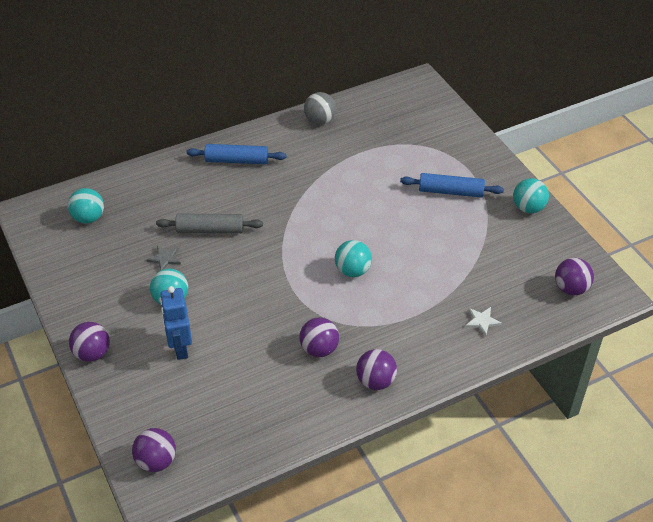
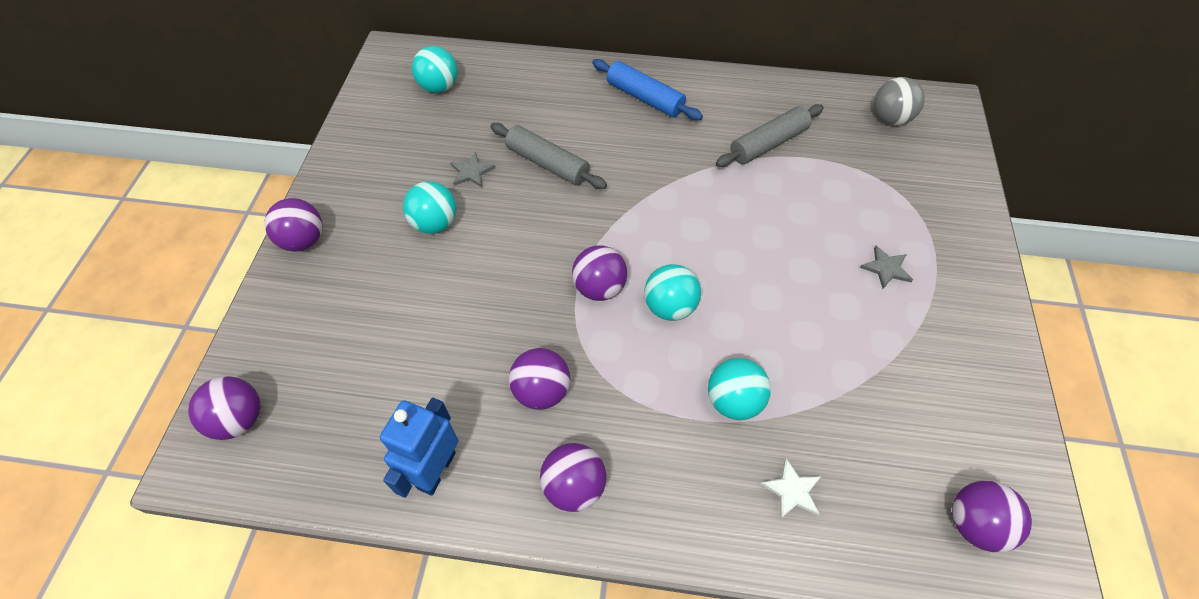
camera: 35 degrees right, 10 degrees up
blue robot [160,286,192,360] -> blue robot moved to [380,398,458,498]
grey ball [304,92,336,125] -> grey ball moved to [874,77,925,125]
blue rolling pin [400,173,504,198] -> grey star [860,245,913,289]
turquoise ball [513,178,549,213] -> turquoise ball moved to [708,358,771,420]
none -> purple ball [572,245,627,301]
none -> grey rolling pin [716,104,824,167]

